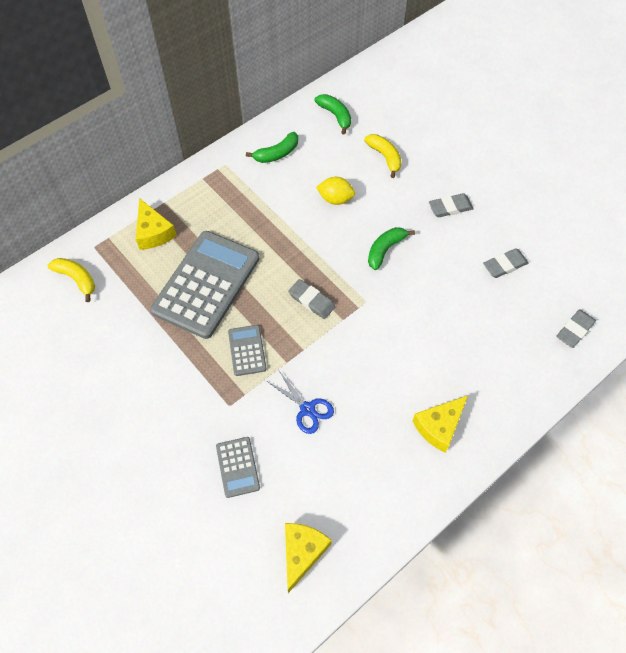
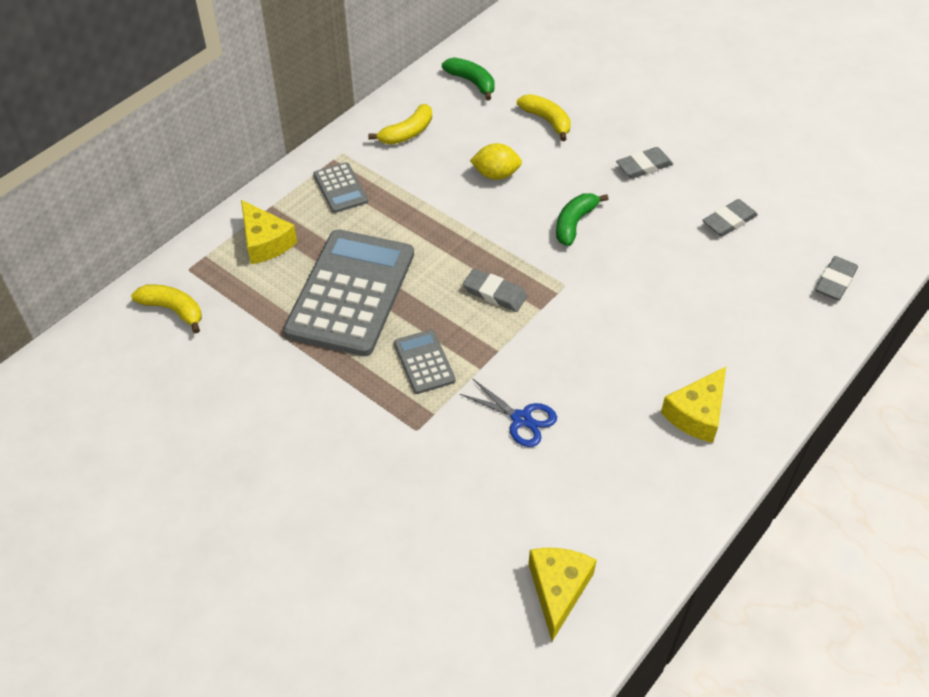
camera: 10 degrees left, 10 degrees down
grey calculator [216,437,260,498] -> grey calculator moved to [313,162,368,213]
green banana [246,132,298,163] -> yellow banana [368,104,432,145]

